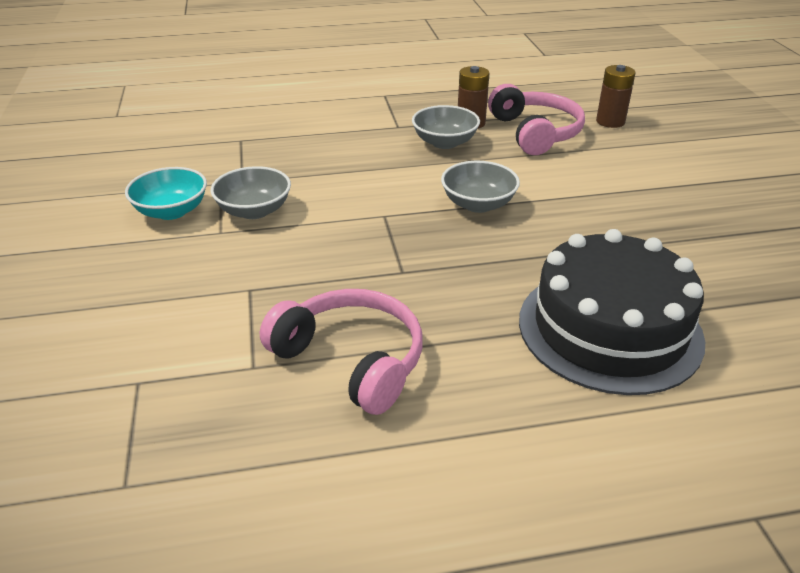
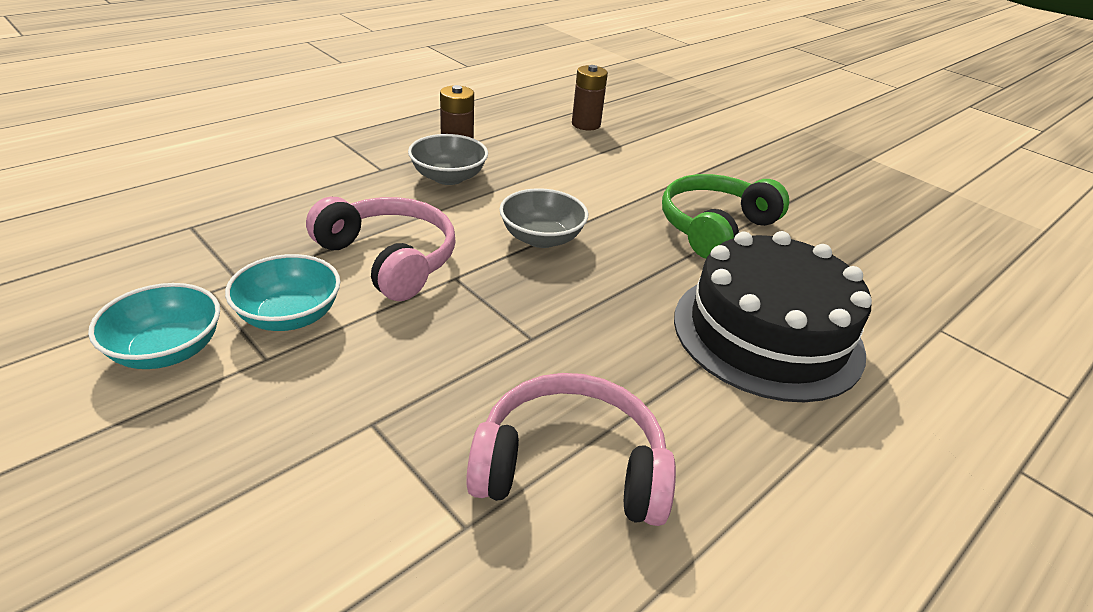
camera: 35 degrees left, 0 degrees up
grey bowl [211,166,291,219] -> turquoise bowl [225,254,341,331]
pink headphones [488,84,585,155] -> pink headphones moved to [306,197,456,301]
none -> green headphones [662,174,789,259]

